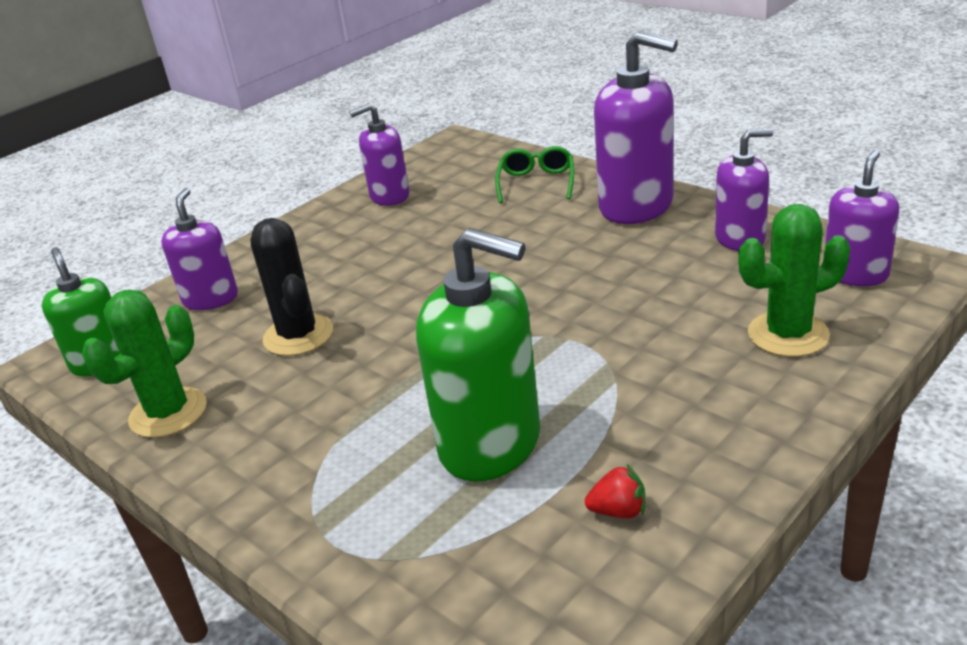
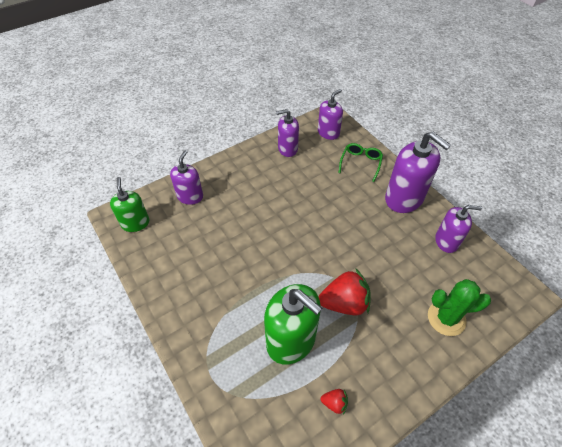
camera: 10 degrees right, 20 degrees up
green cactus [82,290,207,438] -> none
black cactus [250,218,333,356] -> none
purple soap dispenser [825,150,899,286] -> purple soap dispenser moved to [318,89,343,140]
none -> red strawberry [319,269,371,315]

